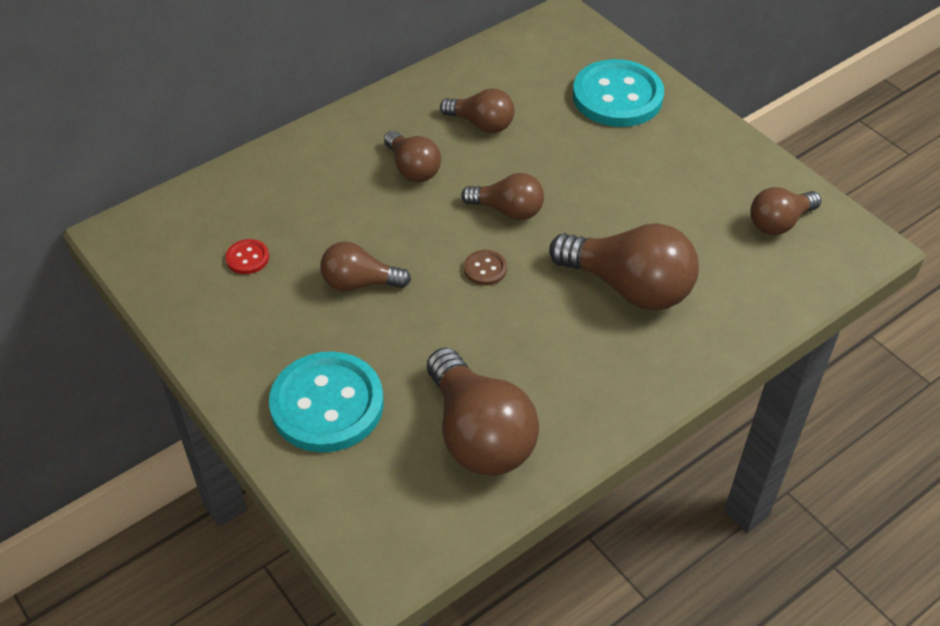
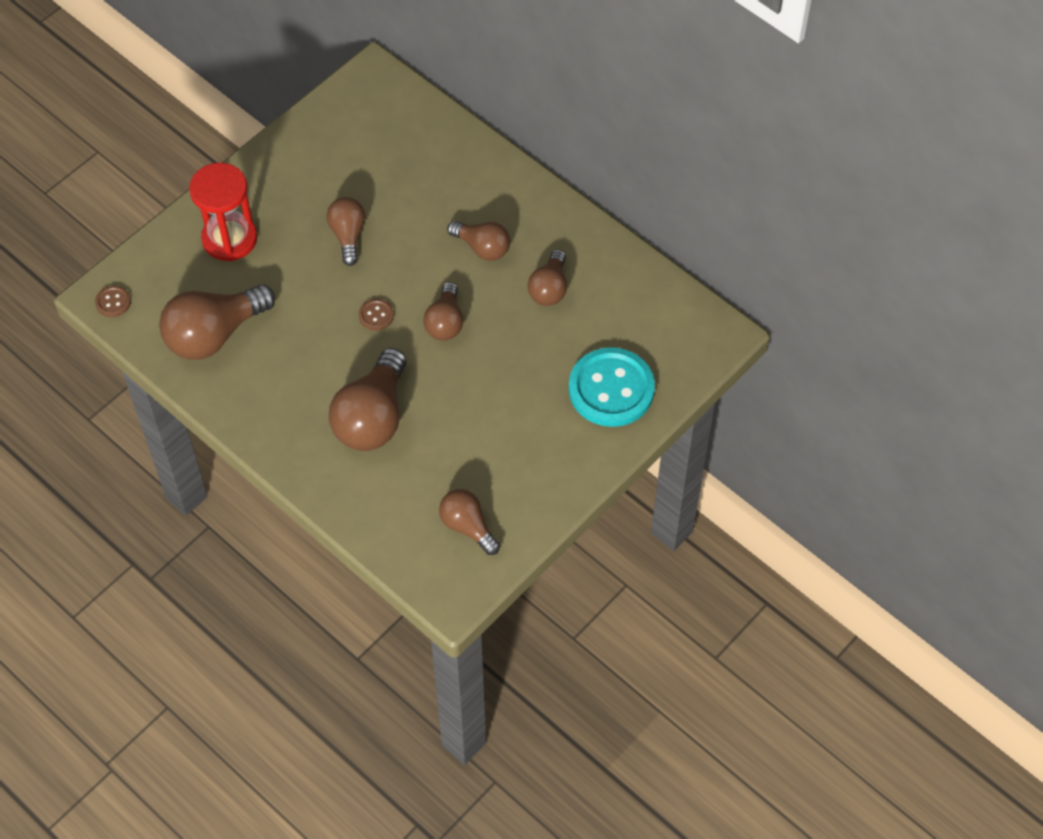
camera: 80 degrees right, 10 degrees up
red button [226,239,269,274] -> none
turquoise button [269,352,384,452] -> red hourglass [189,163,257,261]
brown light bulb [384,131,441,182] -> brown light bulb turned 105 degrees counterclockwise [447,221,510,261]
none -> brown button [95,286,131,317]

